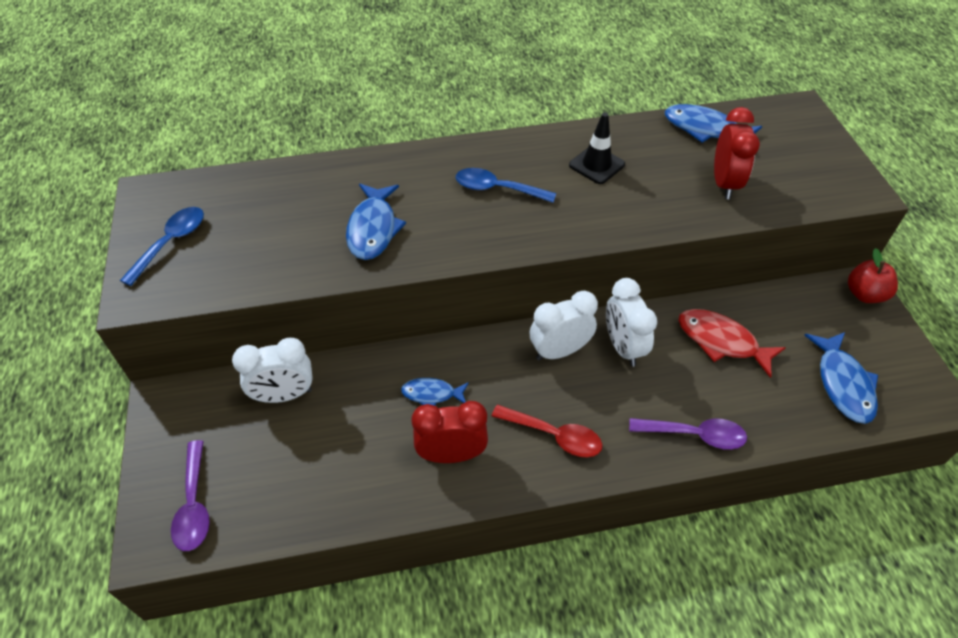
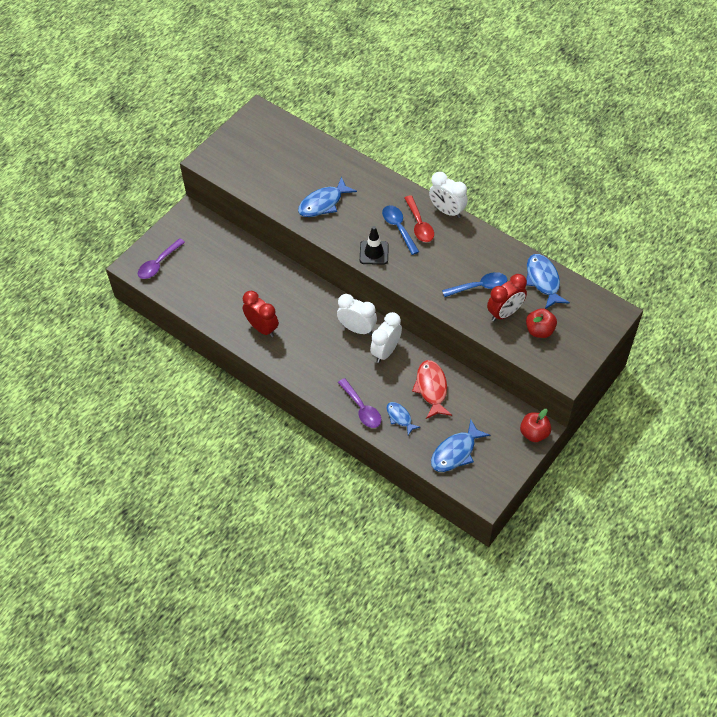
camera: 50 degrees right, 5 degrees up
blue spoon [120,207,204,286] -> blue spoon moved to [442,272,507,297]
white clock [232,338,313,403] -> white clock moved to [429,172,468,218]
blue fish [401,378,469,406] -> blue fish moved to [387,402,420,435]
red spoon [492,404,602,458] -> red spoon moved to [405,195,434,242]
black traffic cone [569,112,625,184] -> black traffic cone moved to [360,226,389,265]
none -> red apple [526,308,557,338]

